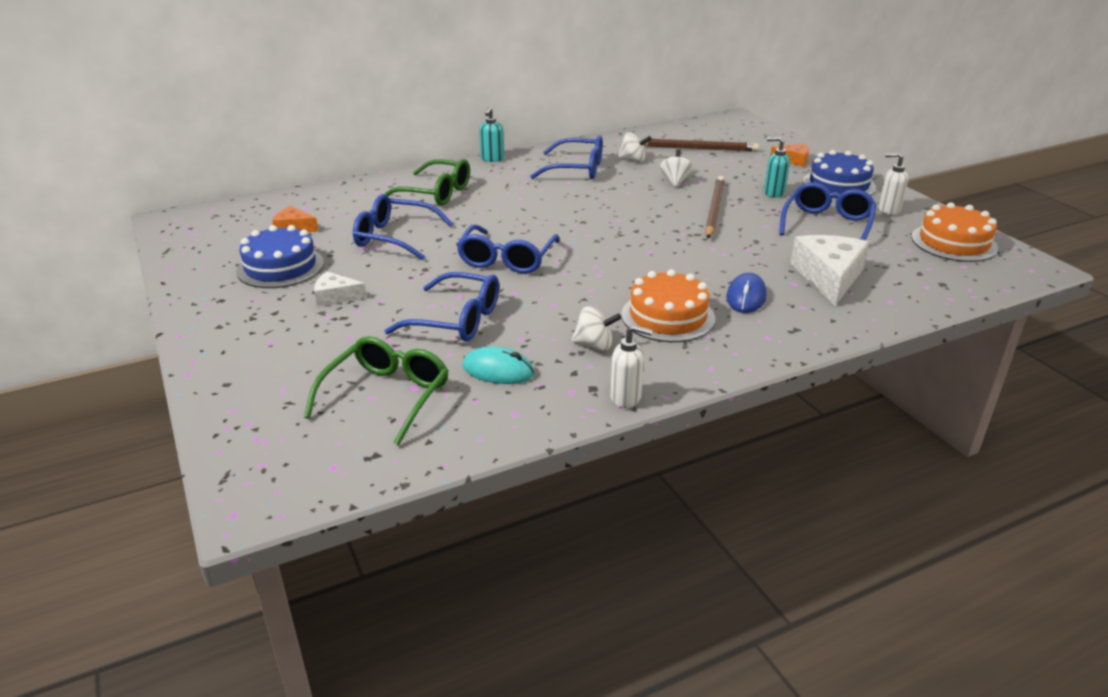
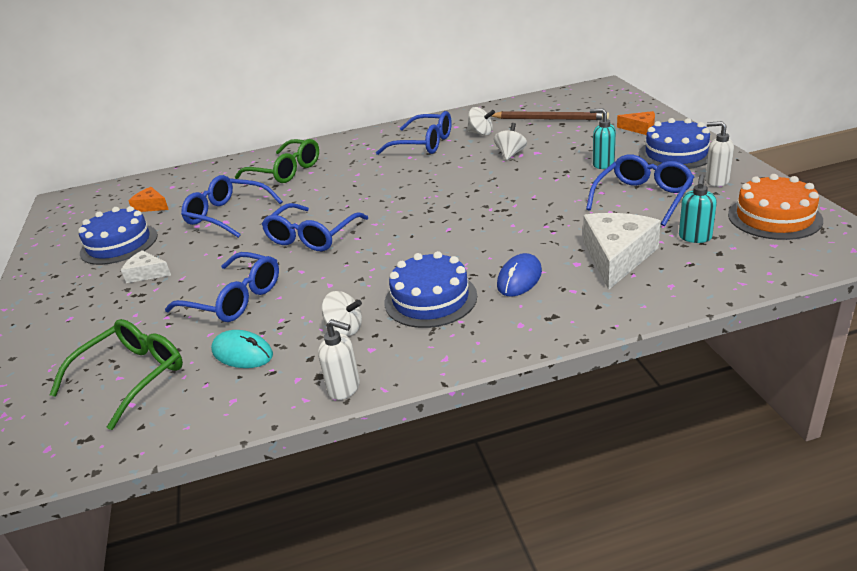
camera: 15 degrees right, 0 degrees up
turquoise soap dispenser [479,107,504,162] -> turquoise soap dispenser moved to [679,174,717,243]
orange cake [621,269,715,342] -> blue cake [385,251,477,328]
brown pencil [705,176,725,238] -> none

